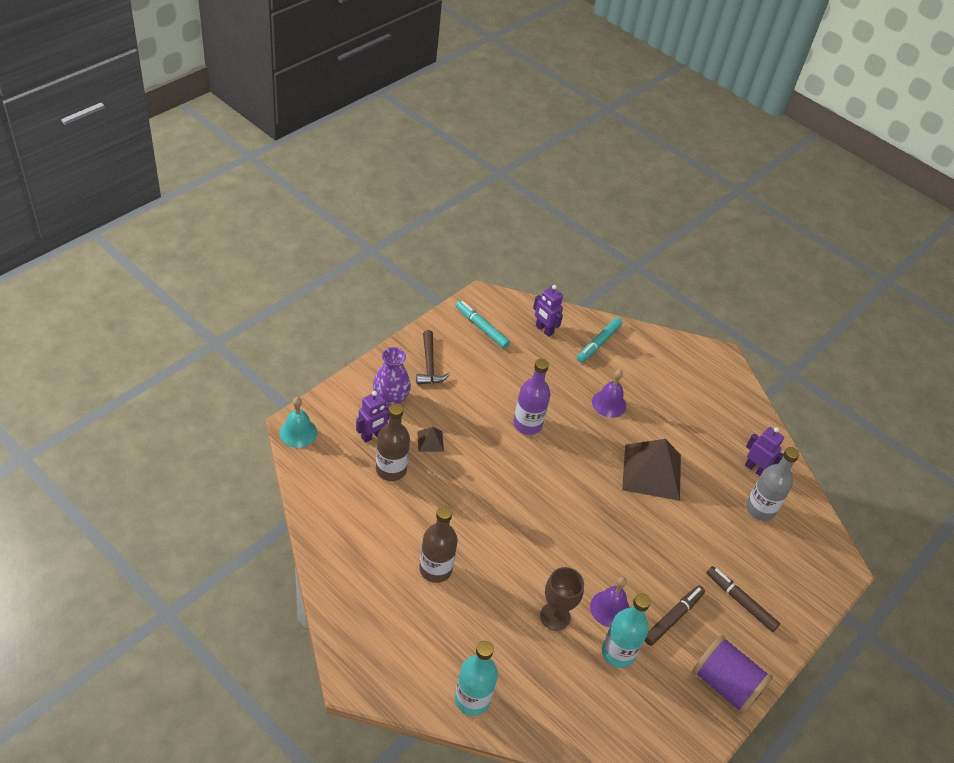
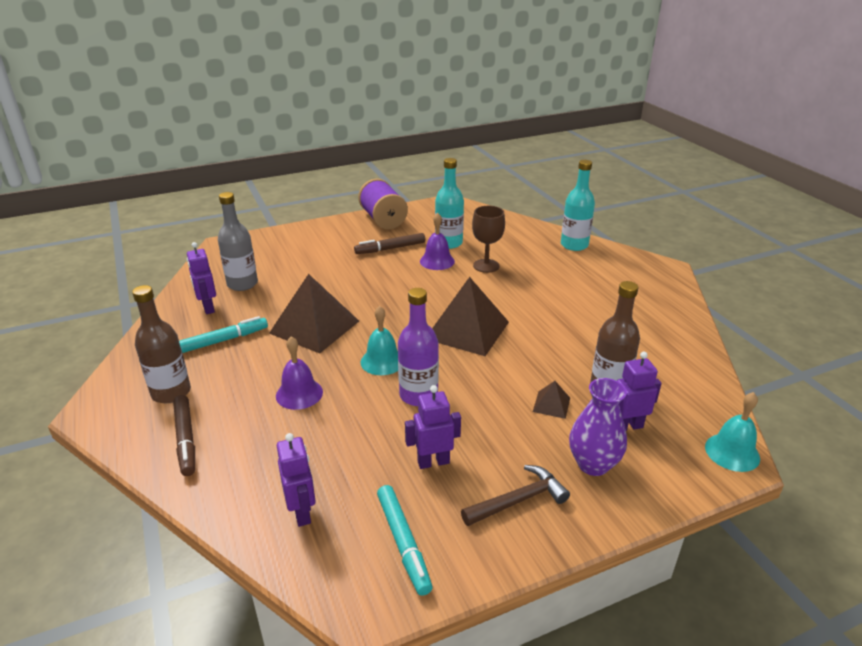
camera: 150 degrees left, 15 degrees down
brown hammer [416,330,450,384] -> brown hammer turned 45 degrees clockwise [461,465,570,526]
brown bottle [419,506,458,583] -> brown bottle moved to [132,285,191,403]
turquoise marker [577,317,622,363] -> turquoise marker moved to [179,316,268,353]
brown marker [707,566,780,632] -> brown marker moved to [173,395,195,476]
none -> turquoise bell [361,306,398,375]
none -> purple robot [405,385,461,469]
none -> brown pyramid [432,277,509,356]

